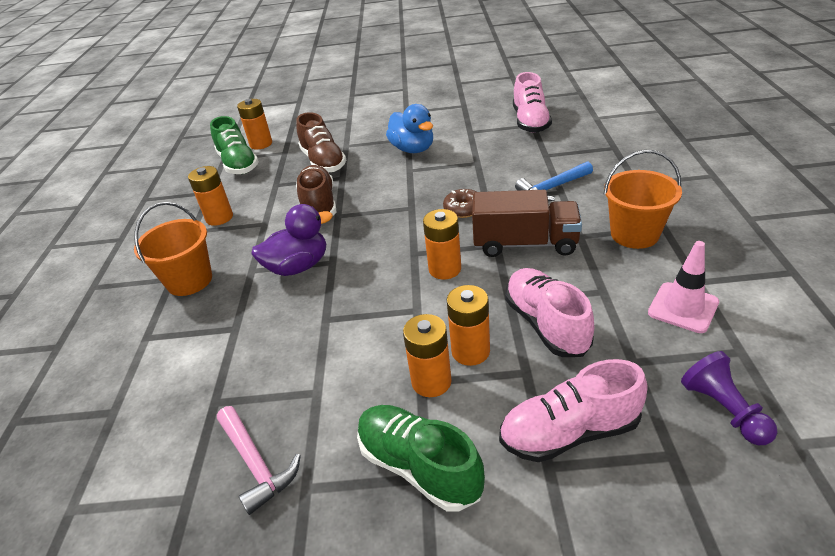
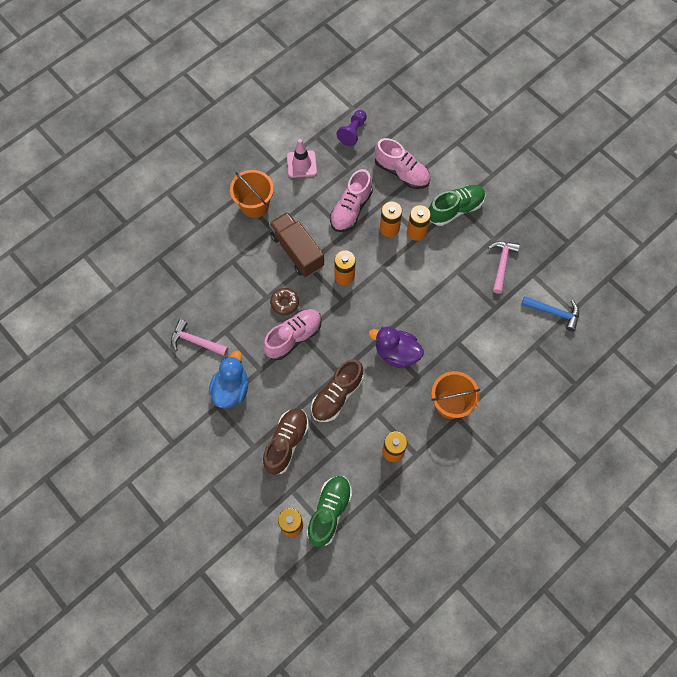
camera: 135 degrees left, 30 degrees up
green shoe [357,405,485,512] -> green shoe turned 120 degrees counterclockwise [429,185,486,226]
pink shoe [513,72,552,133] -> pink shoe moved to [263,309,322,360]
blue hammer [515,161,593,201] -> blue hammer moved to [521,296,579,331]
none -> pink hammer [171,319,228,356]

